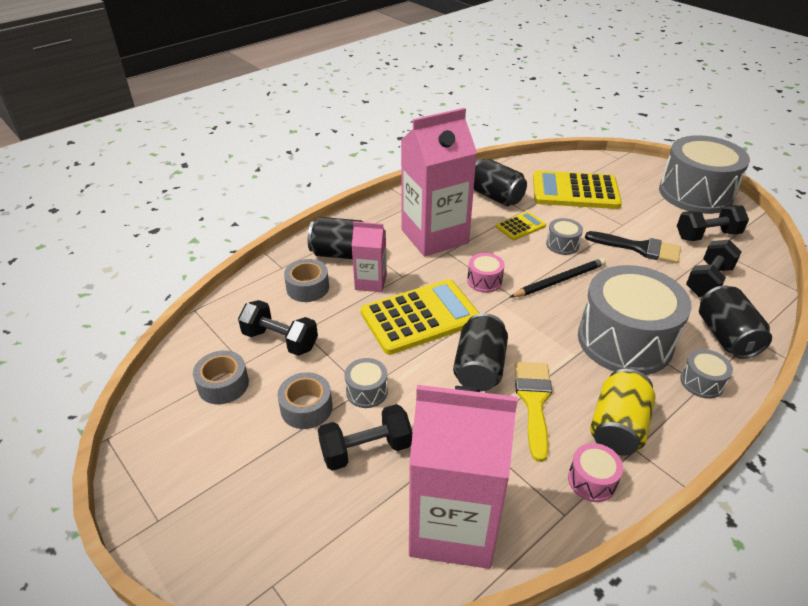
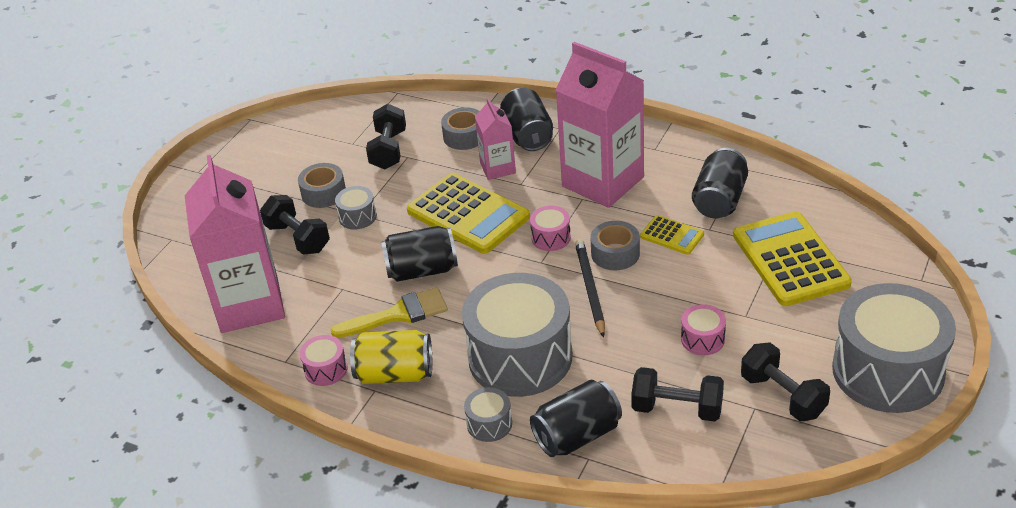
camera: 70 degrees right, 0 degrees up
grey tape [193,350,249,405] -> grey tape moved to [590,221,640,270]
black pencil [510,258,606,297] -> black pencil turned 135 degrees counterclockwise [575,239,605,338]
grey drum [546,218,583,255] -> none
black brush [585,231,681,264] -> pink drum [681,304,726,355]

